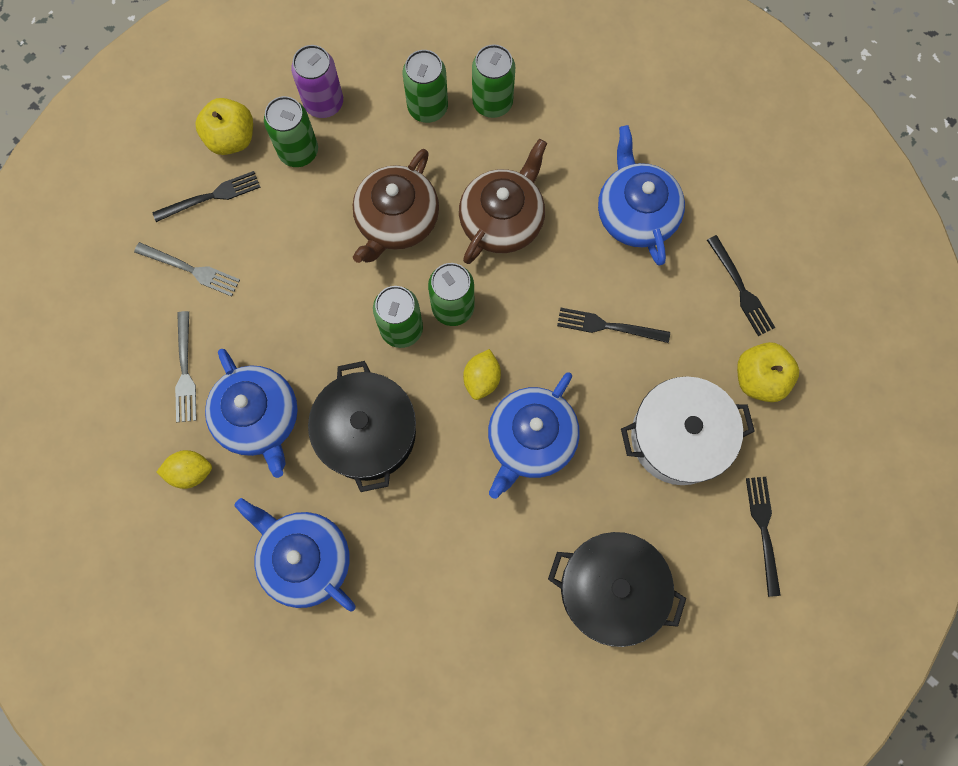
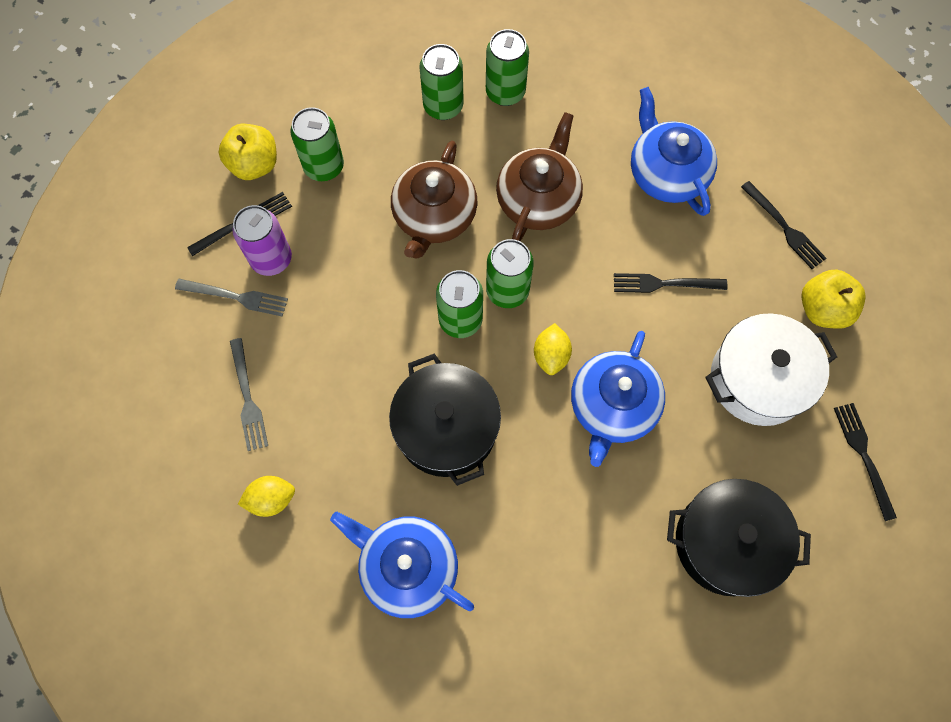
camera: 10 degrees left, 5 degrees down
blue teapot [205,349,298,478] -> none
purple can [291,45,343,118] -> purple can moved to [232,205,292,276]

